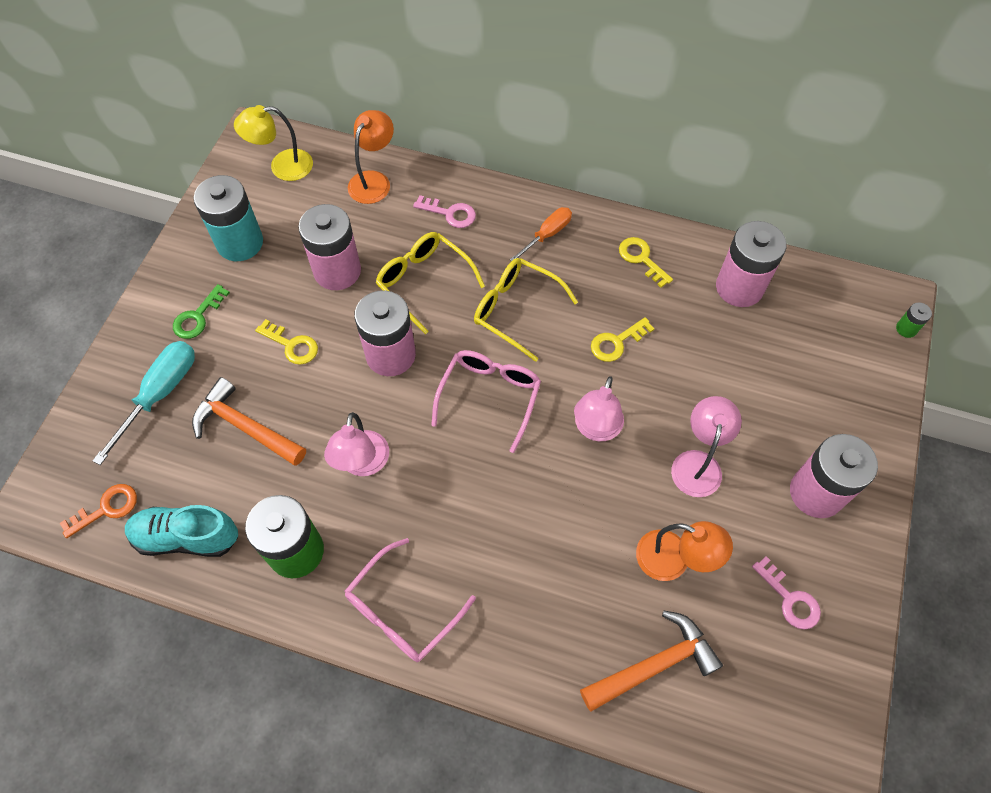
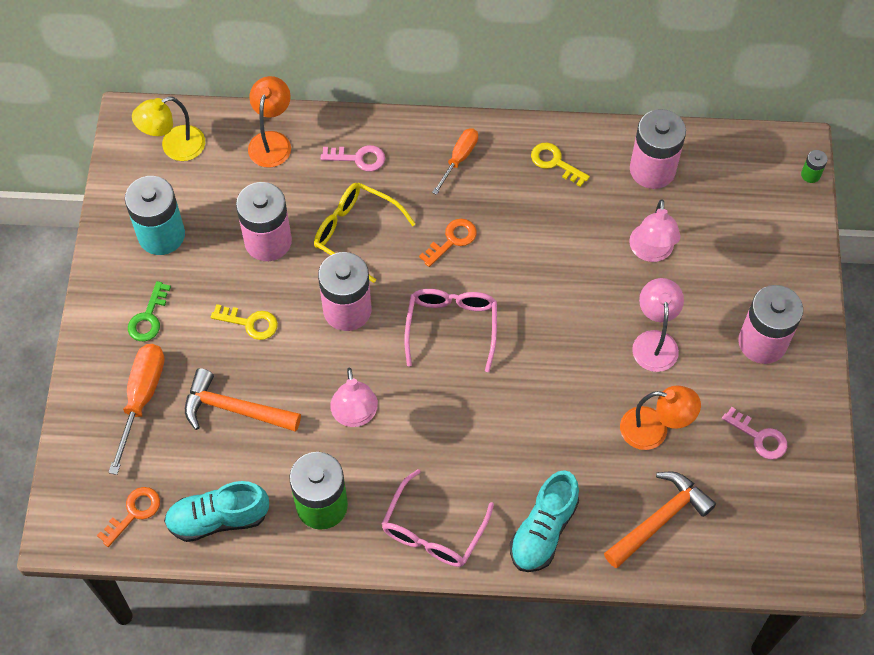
camera: 15 degrees left, 0 degrees up
turquoise screwdriver [93,341,195,465] -> orange screwdriver [108,344,164,475]
yellow glasses [474,258,578,362] -> orange key [419,219,477,267]
pink lamp [574,376,624,441] -> pink lamp moved to [629,199,681,262]
yellow key [591,317,655,362] -> none
none -> turquoise shoe [510,470,579,572]

